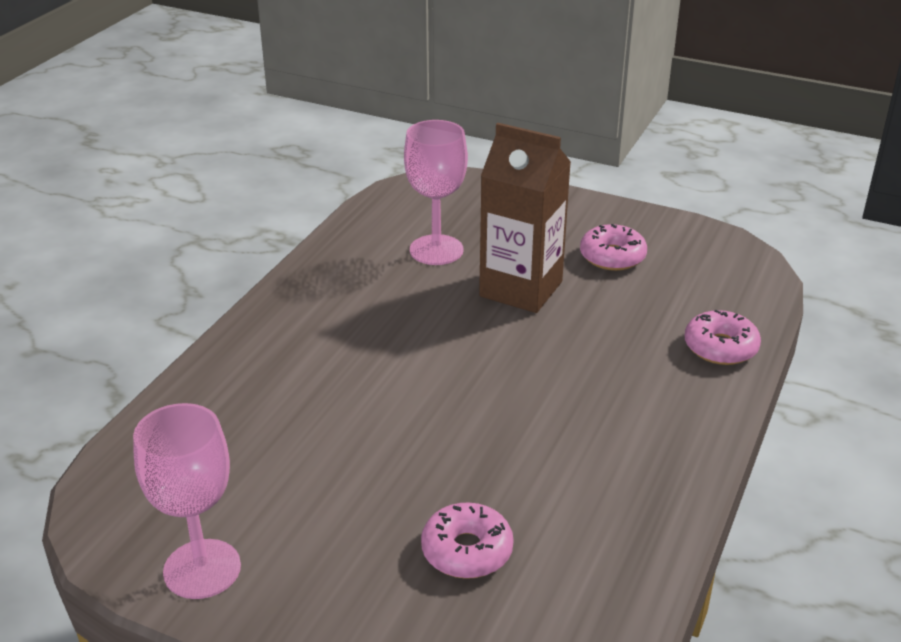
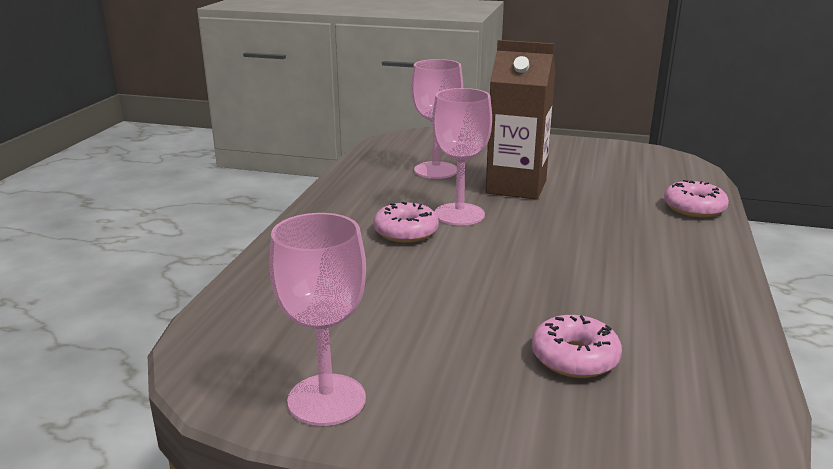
camera: 10 degrees left, 10 degrees down
pink donut [580,224,647,271] -> pink donut moved to [373,201,439,243]
none -> pink goblet [432,88,492,226]

